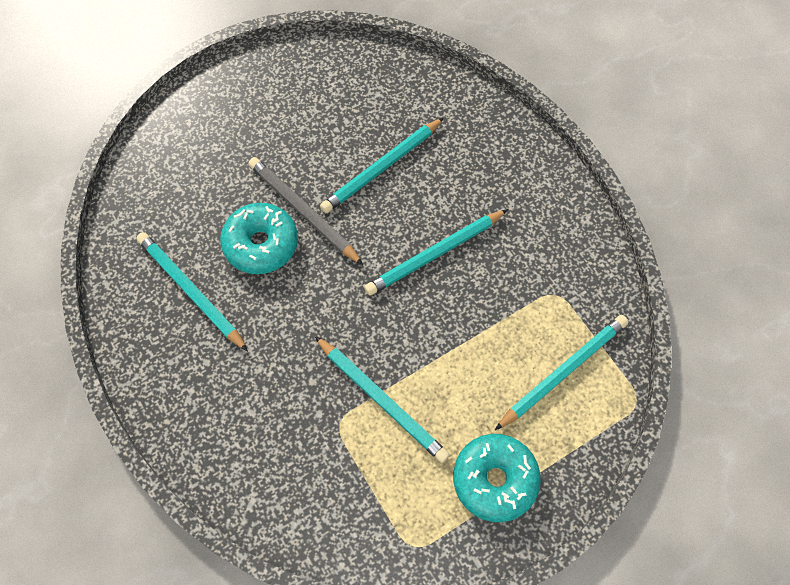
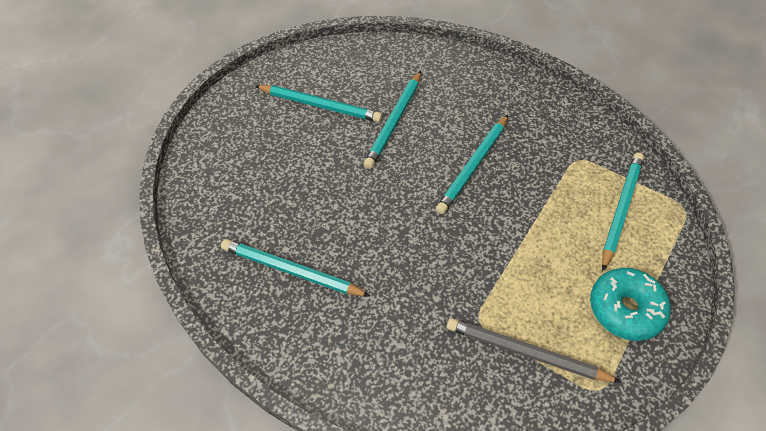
camera: 25 degrees left, 10 degrees down
turquoise donut [220,203,298,274] -> none
grey pencil [248,157,363,265] -> grey pencil moved to [447,318,621,382]
turquoise pencil [315,336,450,463] -> turquoise pencil moved to [255,85,382,122]

